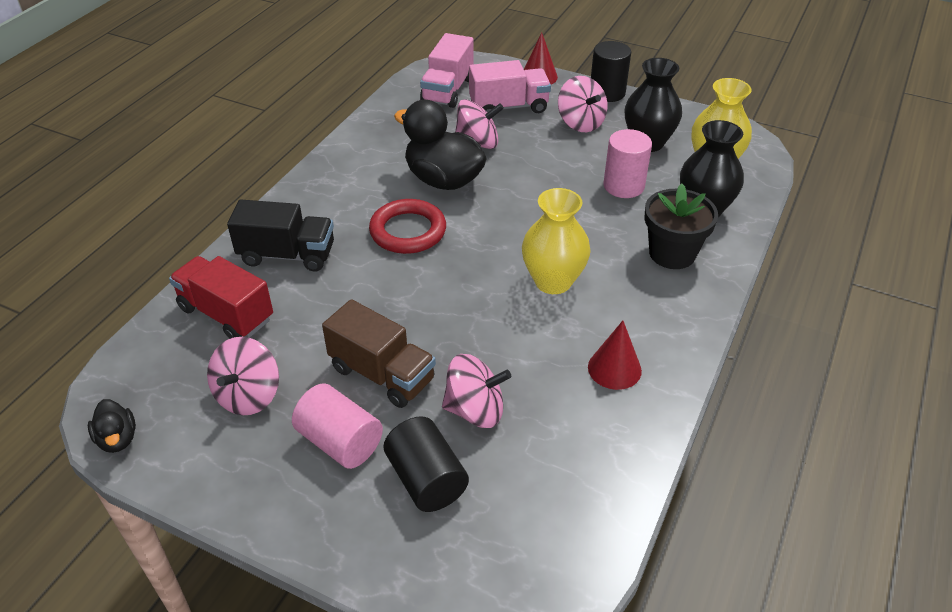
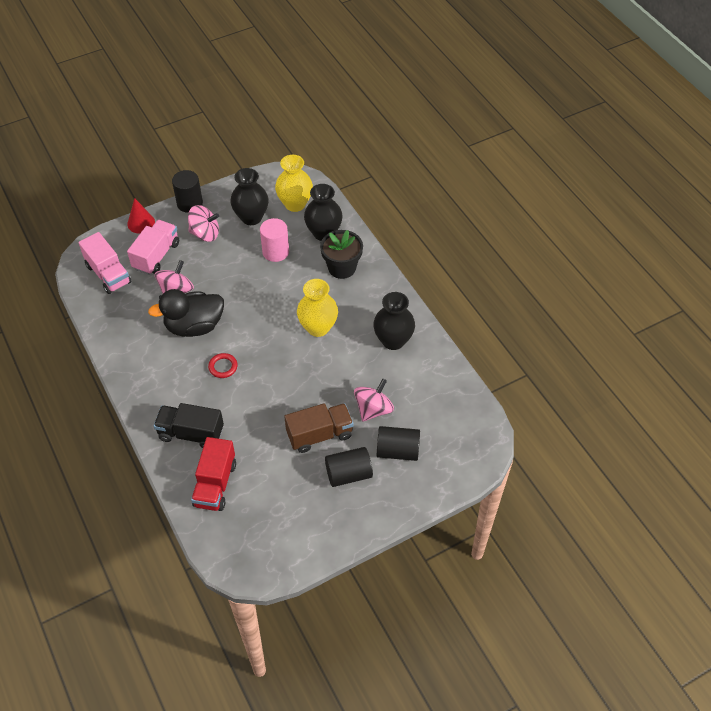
camera: 55 degrees left, 10 degrees up
black duck [88,399,136,453] -> none
red truck [169,256,273,339] -> red truck turned 60 degrees counterclockwise [191,437,236,511]
pink spinning top [207,337,279,415] -> none
black truck [227,199,334,272] -> black truck turned 120 degrees counterclockwise [154,403,224,448]
pink cylinder [292,383,383,469] -> black cylinder [325,447,373,487]
red ring [369,199,446,254] -> red ring [208,353,238,378], size x0.57
red cone [588,321,642,390] -> black vase [373,292,415,350]

